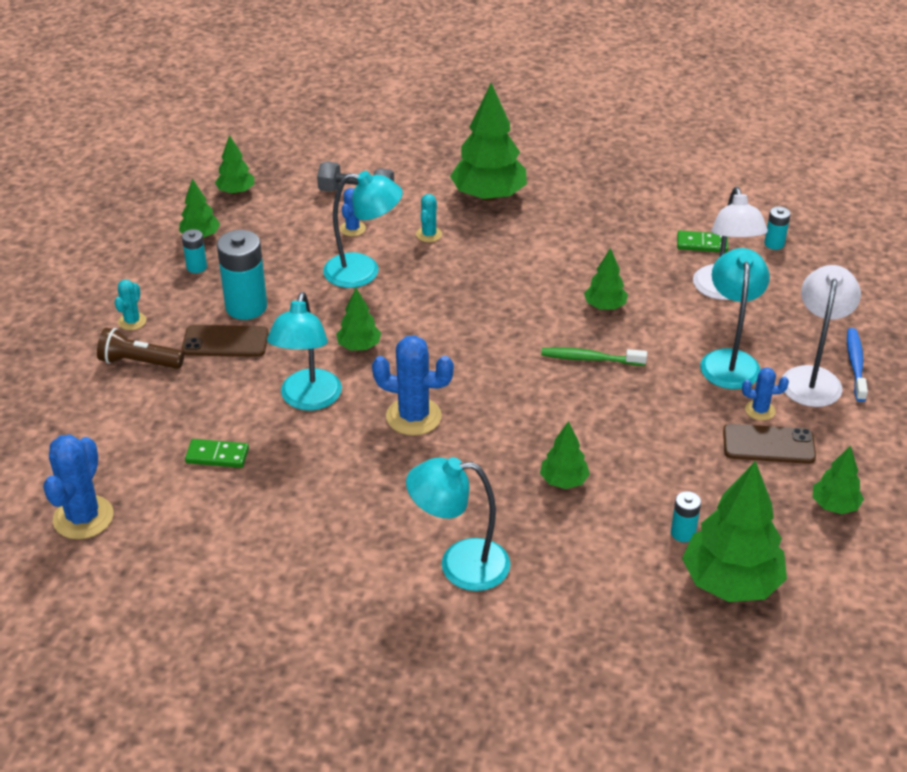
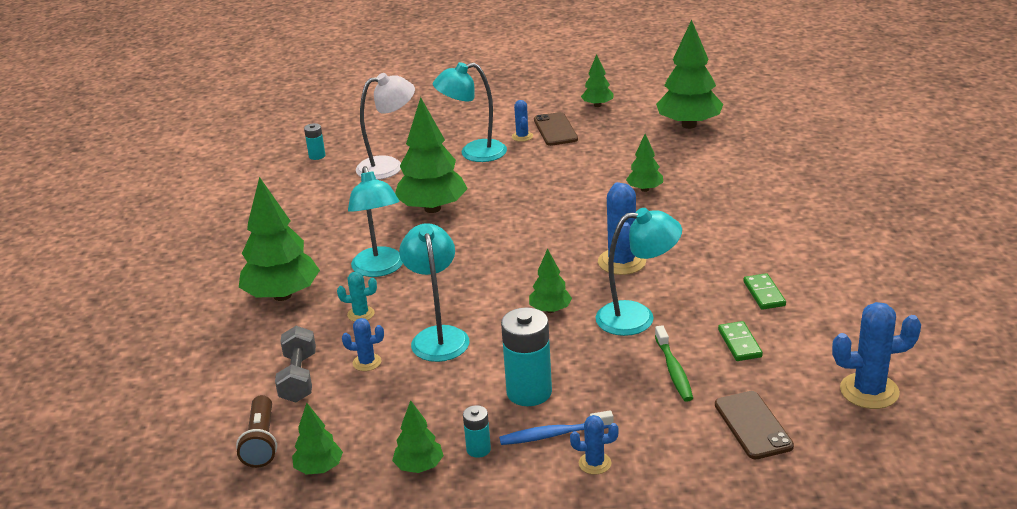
camera: 105 degrees left, 10 degrees down
brown flashlight [97,328,184,369] -> brown flashlight moved to [236,395,277,468]
turquoise cactus [115,280,146,330] -> blue cactus [570,415,619,475]
brown phone [182,325,269,357] -> brown phone moved to [715,391,794,459]
turquoise lamp [406,457,510,591] -> turquoise lamp moved to [348,166,403,277]
green toothbrush [541,347,647,366] -> green toothbrush moved to [655,325,693,402]
green tree [584,248,628,310] -> green tree [395,97,468,213], size x1.93
turquoise battery [671,491,701,542] -> none
green domino [677,231,728,253] -> green domino moved to [743,273,786,310]
white lamp [782,265,861,407] -> none
blue toothbrush [847,328,868,402] -> blue toothbrush moved to [499,410,614,445]

